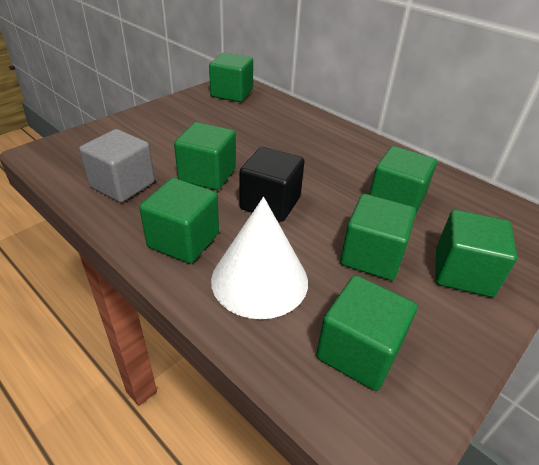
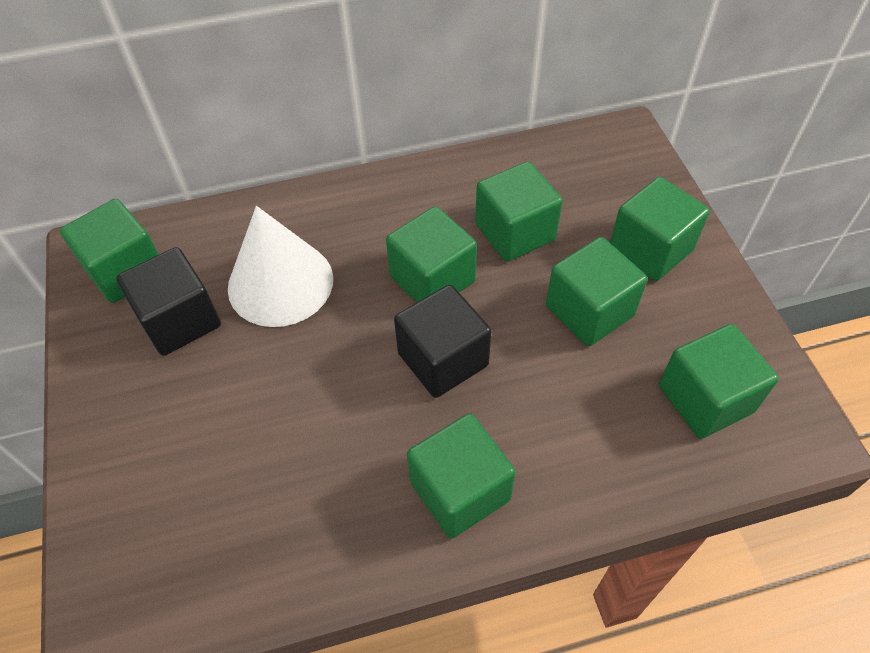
camera: 55 degrees left, 15 degrees up
grey cube [79,129,155,203] -> none
green cube [174,122,236,190] -> green cube moved to [386,206,477,302]
white cone [211,197,308,319] -> white cone moved to [228,206,333,327]
none -> black cube [116,247,221,356]

